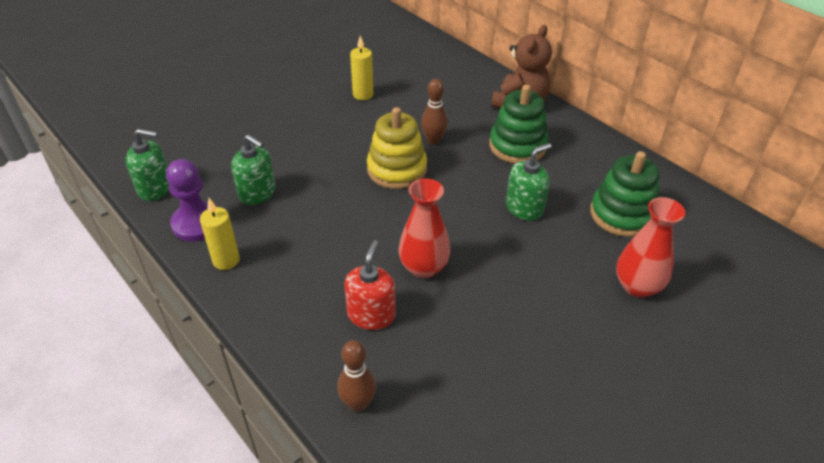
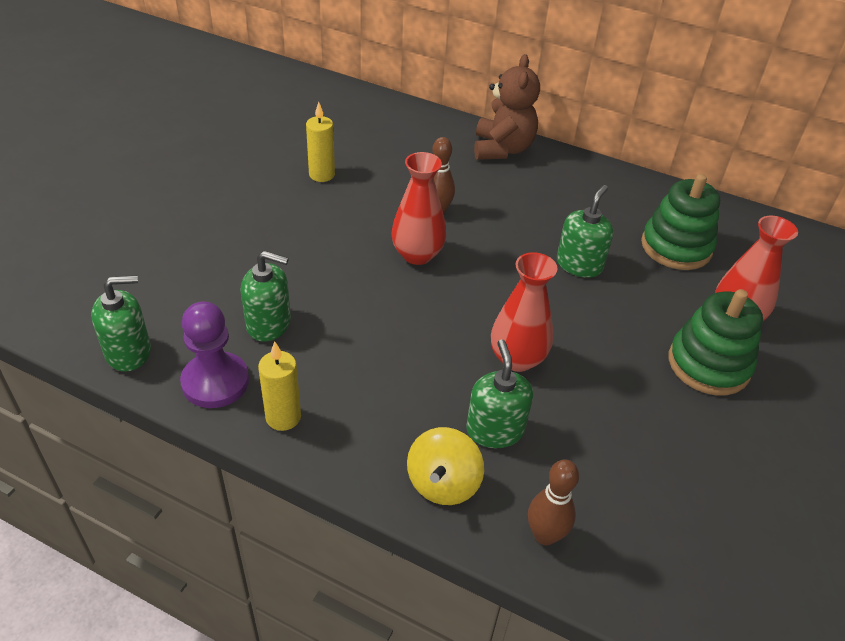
camera: 25 degrees left, 0 degrees up
red soap dispenser [344,240,396,330] -> green soap dispenser [466,339,533,448]
yellow stacking toy [367,107,427,189] -> red vase [392,152,446,265]
green stacking toy [489,85,549,164] -> green stacking toy moved to [669,289,763,395]
none -> yellow spinning top [407,427,484,505]

